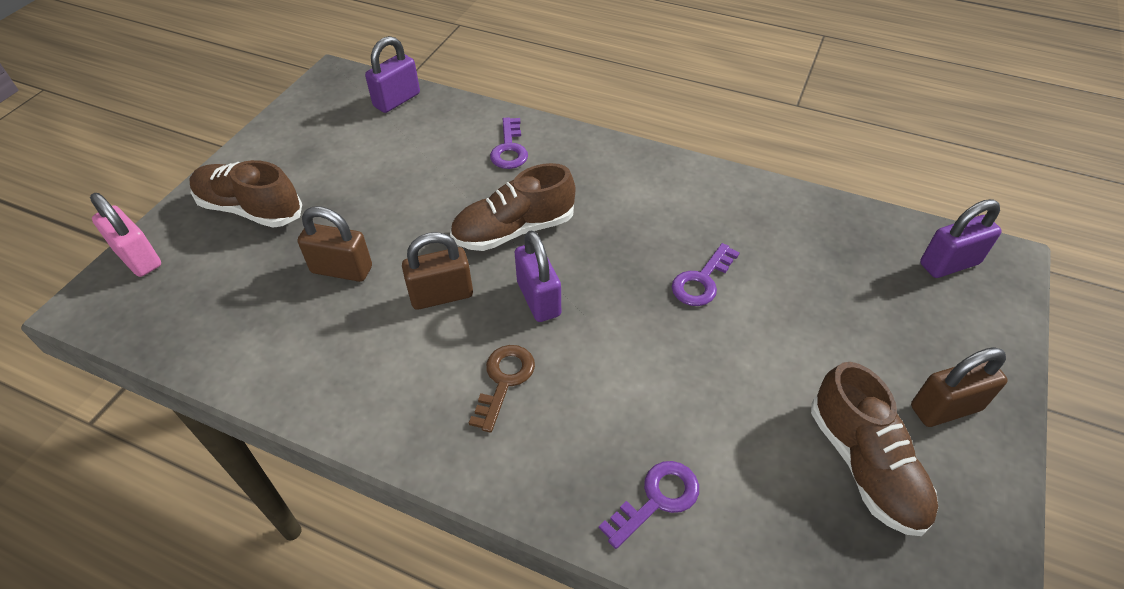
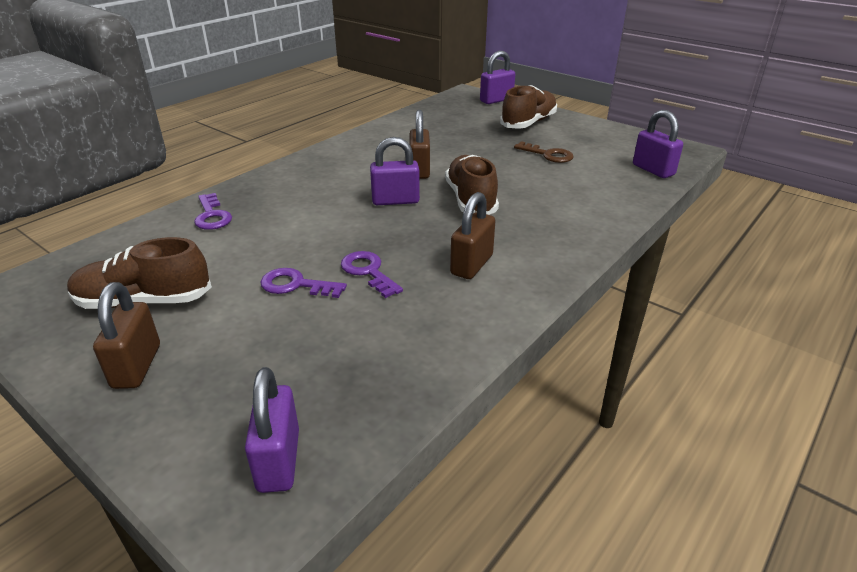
camera: 105 degrees right, 15 degrees down
pink padlock [90,193,161,277] -> purple padlock [480,51,515,104]
brown padlock [298,207,372,282] -> brown padlock moved to [450,192,495,279]
brown key [469,345,535,433] -> brown key moved to [514,141,574,163]
purple key [490,117,528,169] -> purple key moved to [260,268,347,298]

